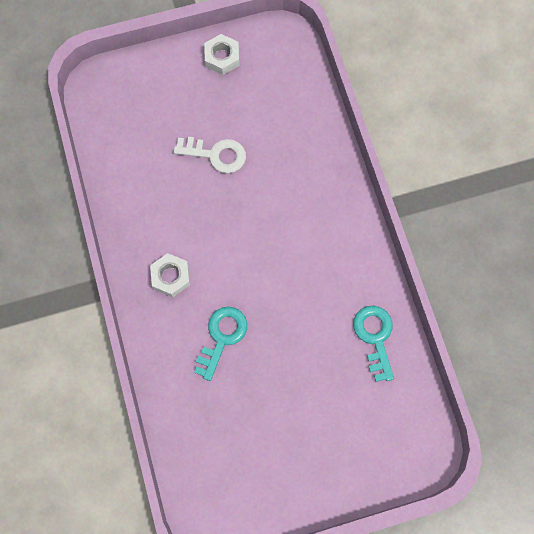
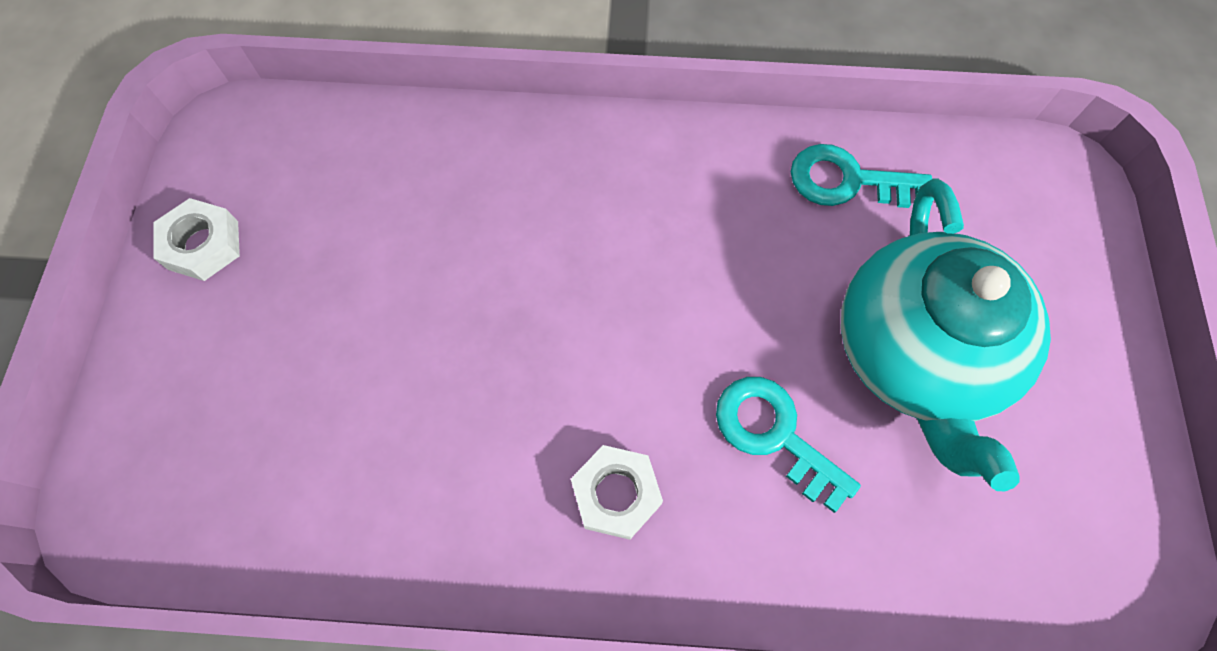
camera: 70 degrees left, 5 degrees down
white key [174,137,246,173] -> none
none -> turquoise teapot [841,178,1051,491]

